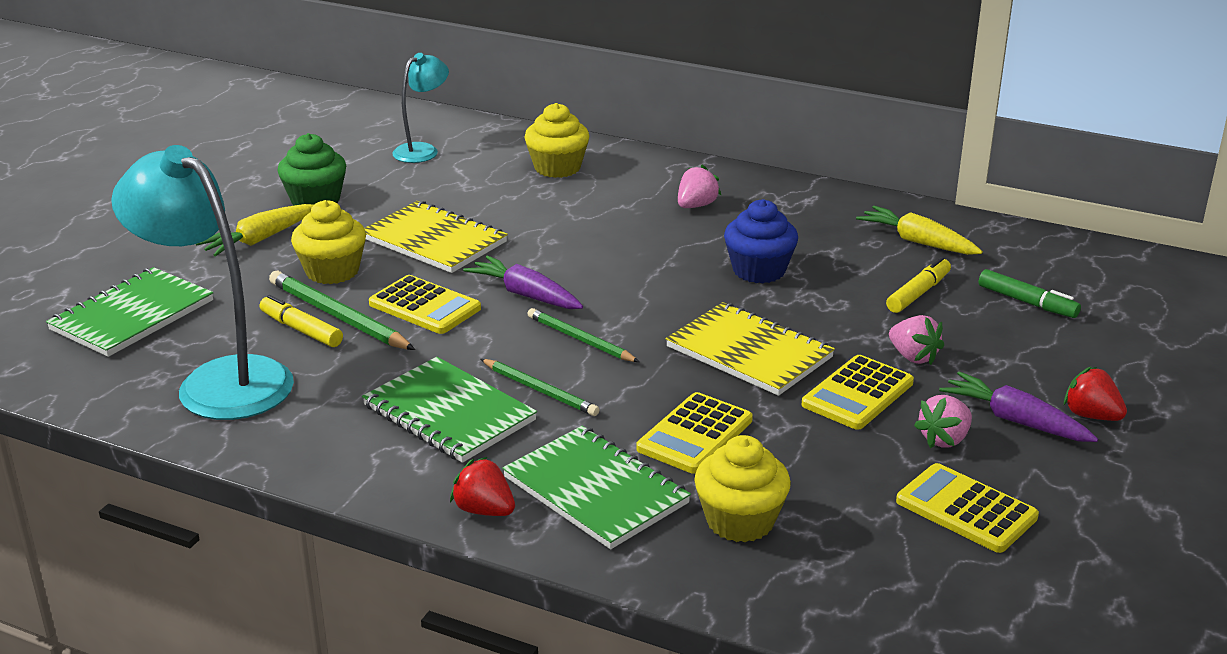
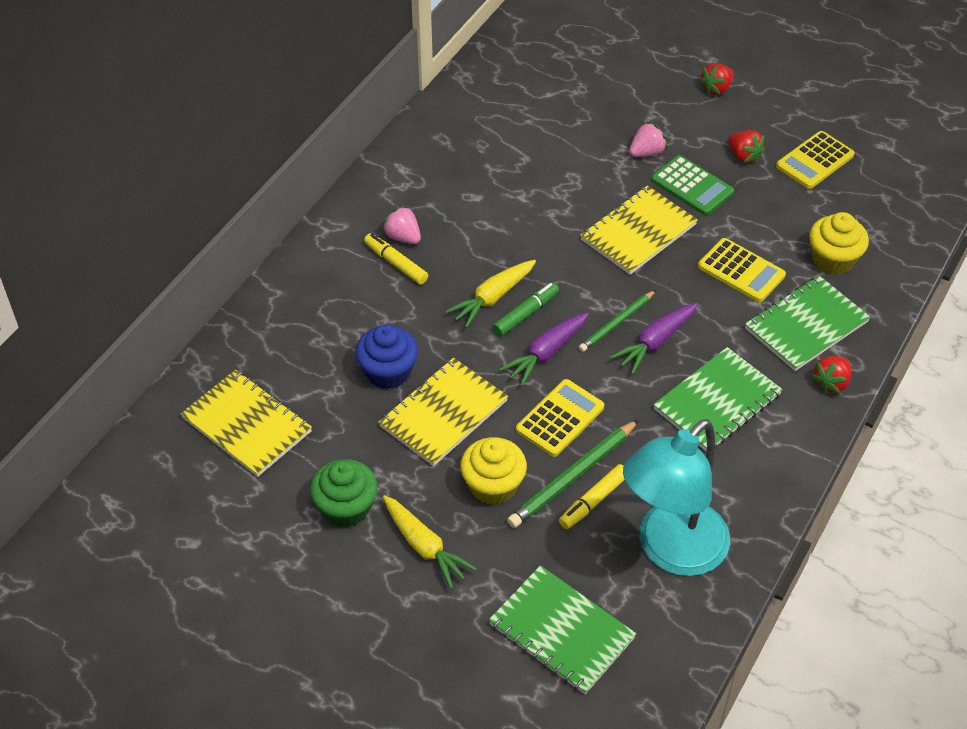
camera: 85 degrees left, 20 degrees up
turquoise lamp [392,53,449,163] -> yellow notebook [181,370,312,477]
green pencil [481,359,600,416] -> none
yellow cupcake [524,103,589,178] -> none
blue cupcake [724,199,798,283] -> blue cupcake moved to [355,325,418,389]
yellow calculator [802,355,914,430] -> green calculator [651,155,734,215]
yellow carrot [856,206,983,255] -> yellow carrot moved to [446,260,536,328]
yellow marker [886,257,951,313] -> yellow marker moved to [364,233,428,285]
pink strawberry [914,395,972,448] -> red strawberry [728,130,765,164]
purple carrot [939,371,1098,442] -> purple carrot moved to [610,303,698,374]
green marker [979,269,1081,318] -> green marker moved to [493,282,559,336]

